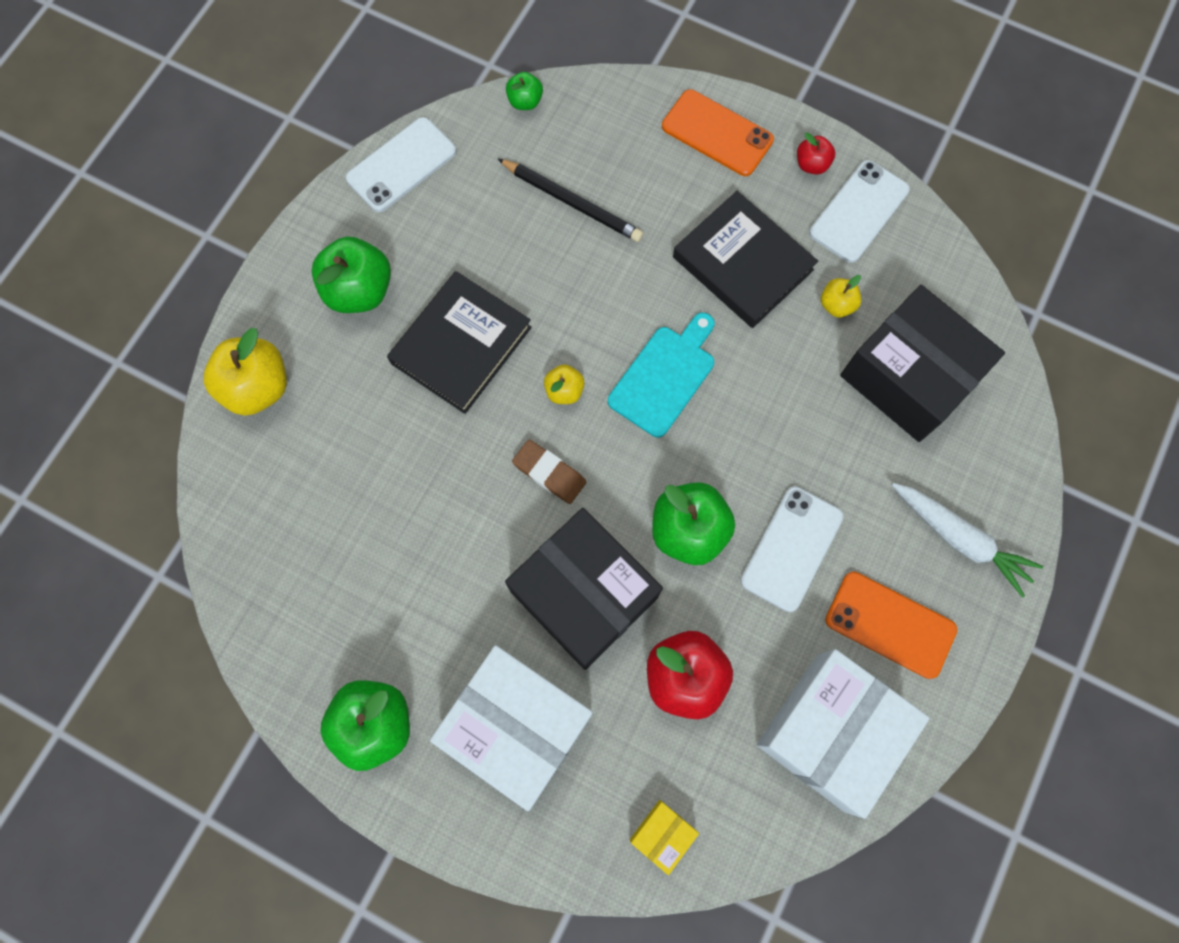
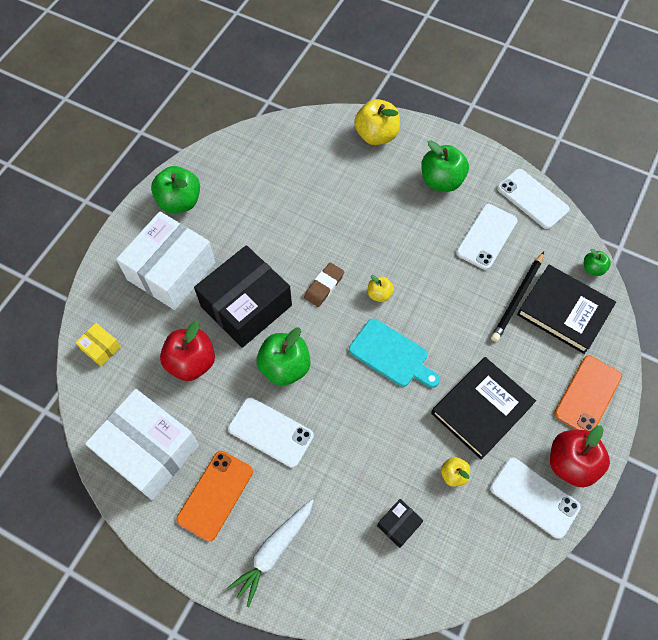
camera: 90 degrees right, 10 degrees down
black book [387,271,532,414] -> black book moved to [517,265,616,354]
red apple [797,133,835,174] -> red apple [550,425,610,487], size x1.93
black box [840,285,1005,442] -> black box [377,499,423,548], size x0.42
none -> white phone [456,204,518,270]

